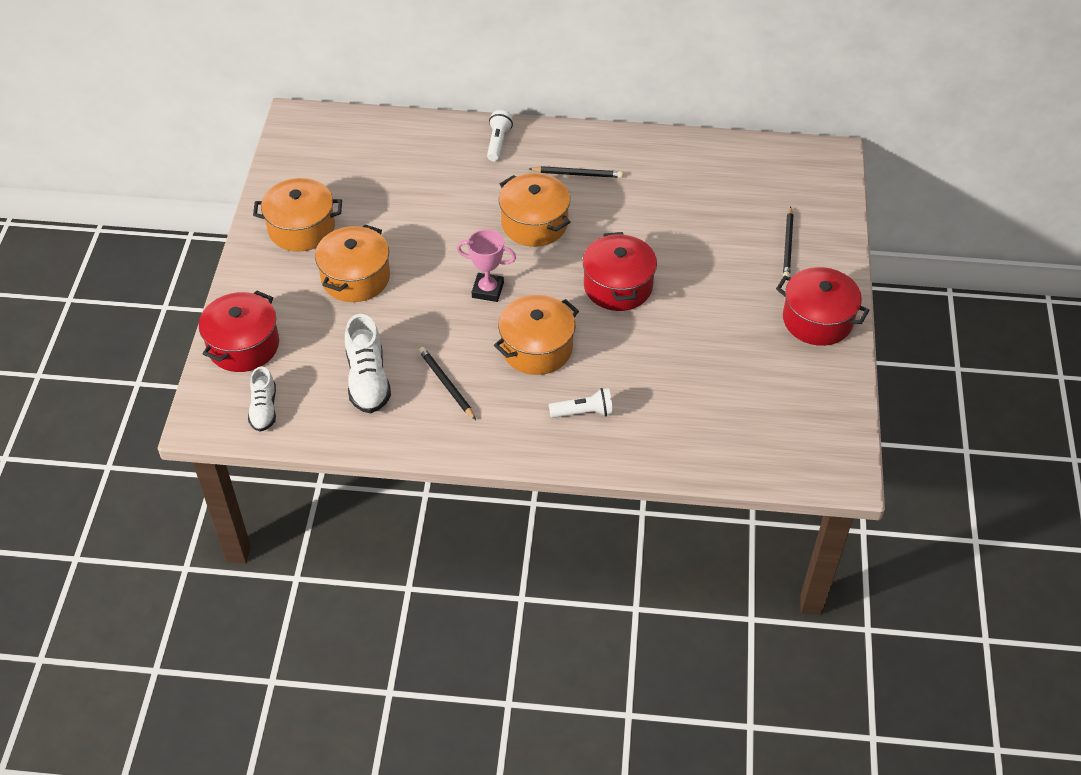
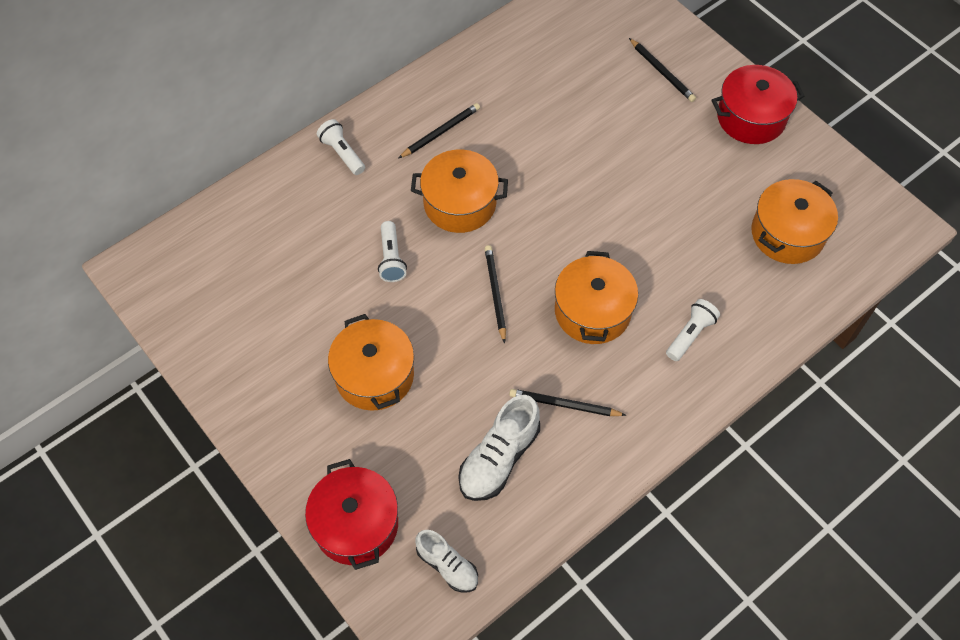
camera: 45 degrees left, 10 degrees up
orange pot [253,178,342,252] -> orange pot moved to [751,179,838,264]
white shoe [345,314,391,413] -> white shoe turned 90 degrees clockwise [458,395,540,501]
pink trophy [457,229,516,302] -> black pencil [485,245,506,344]
red pot [583,232,657,311] -> none
none -> white flashlight [378,221,407,282]

